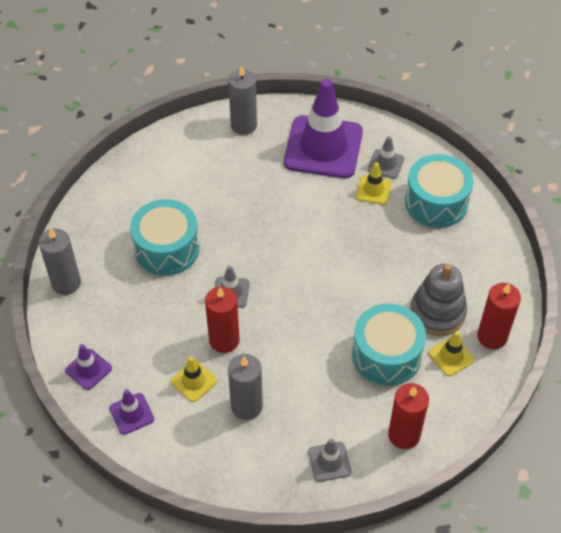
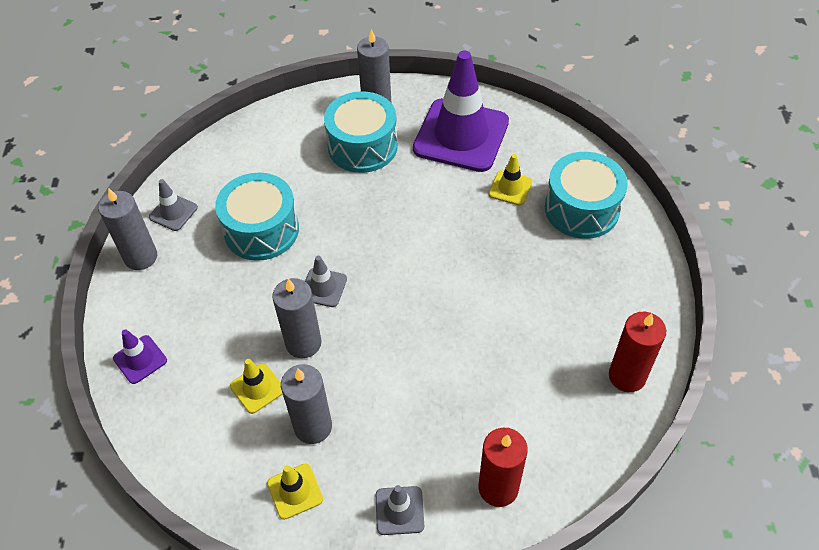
camera: 10 degrees right, 0 degrees up
purple traffic cone [110,389,154,435] -> none
red candle [205,286,240,353] -> grey candle [272,278,322,358]
turquoise drum [352,303,426,386] -> turquoise drum moved to [324,91,398,173]
grey traffic cone [368,136,404,179] -> grey traffic cone moved to [149,179,198,231]
grey stacking toy [410,264,467,336] -> none
yellow traffic cone [429,331,474,376] -> yellow traffic cone moved to [267,464,323,520]

